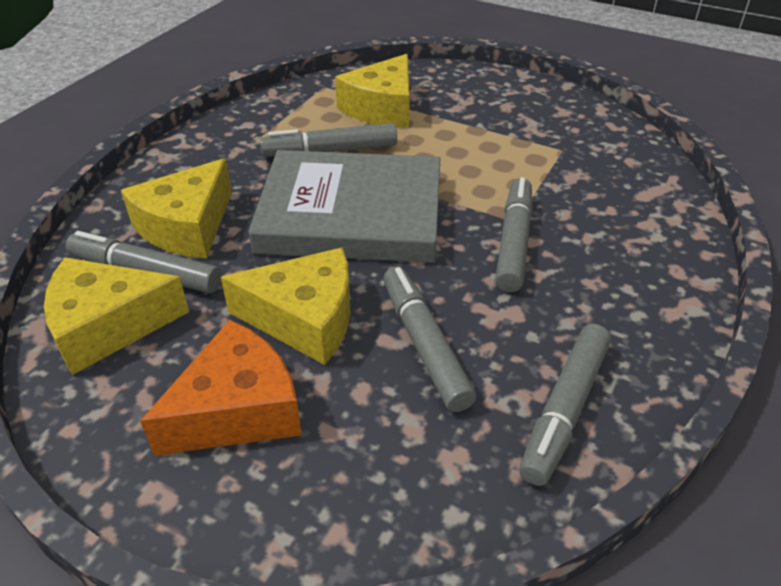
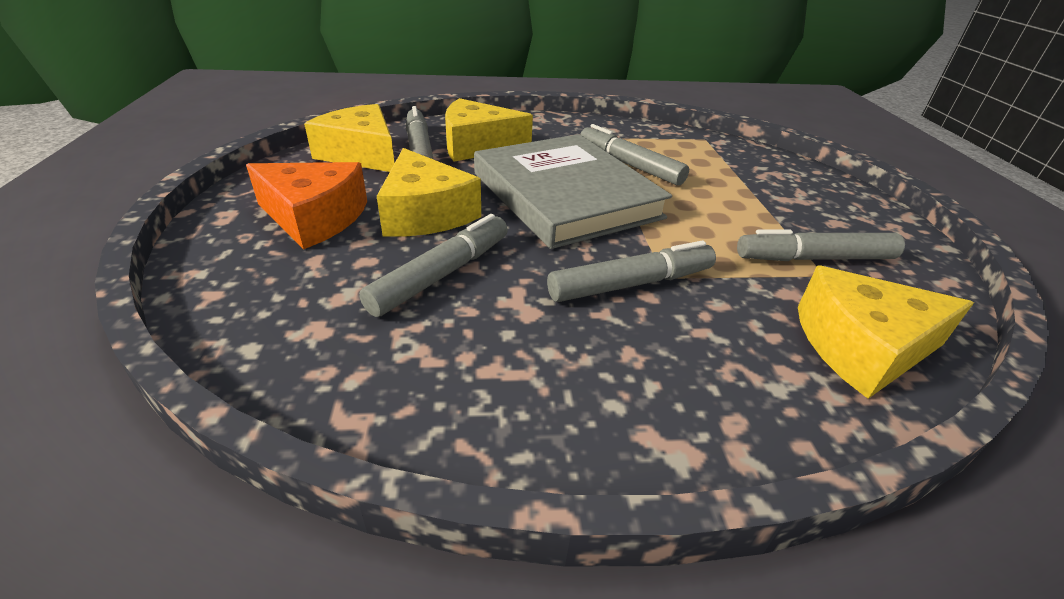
camera: 55 degrees right, 5 degrees down
yellow cheese [335,54,410,128] -> yellow cheese moved to [798,266,974,399]
grey marker [519,324,611,486] -> grey marker moved to [737,229,905,261]

